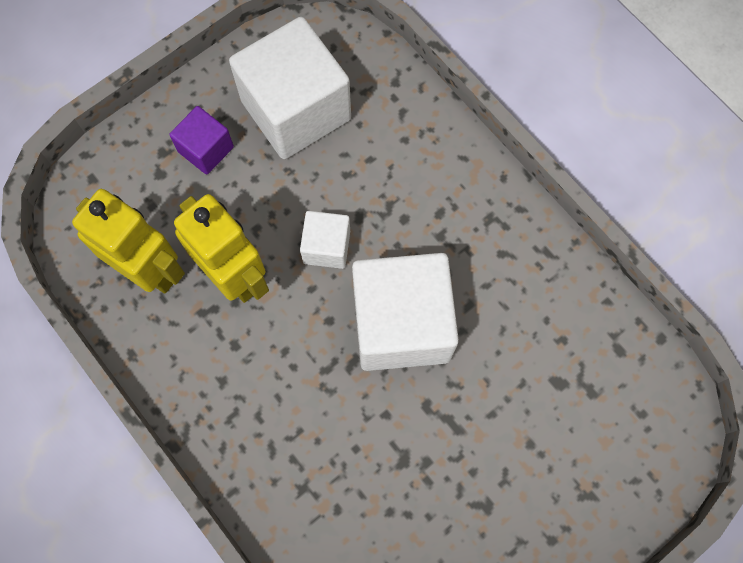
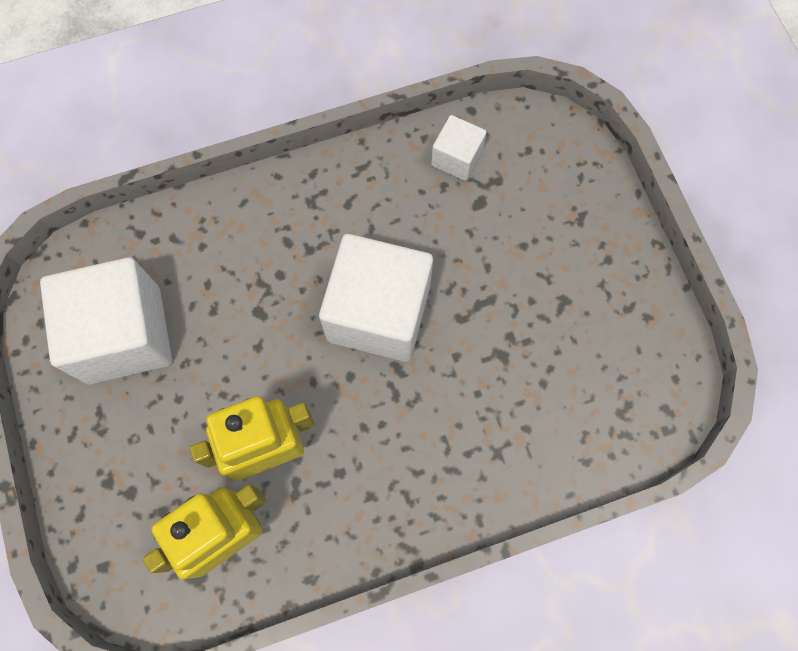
camera: 70 degrees left, 0 degrees up
purple cube [169,106,234,175] -> none
white cube [300,211,350,269] -> white cube moved to [431,115,487,181]

